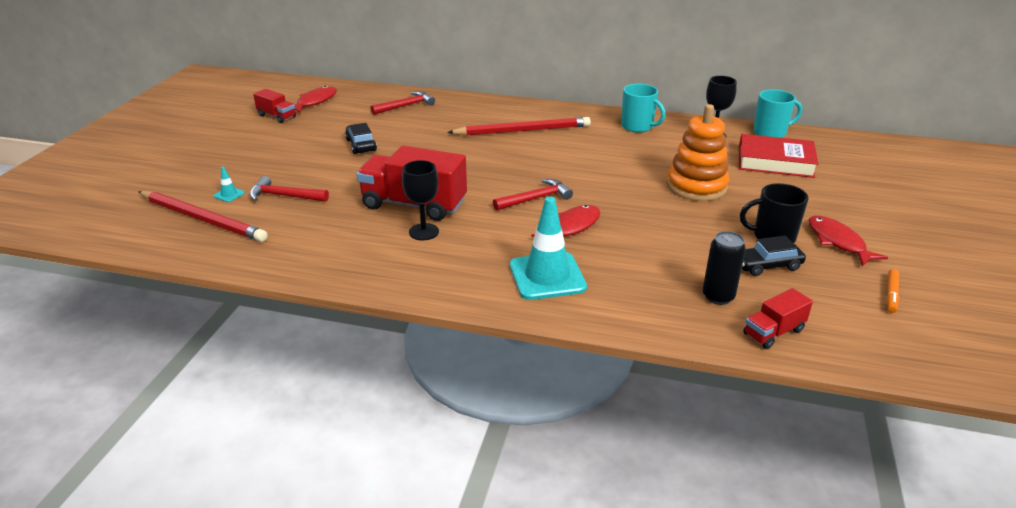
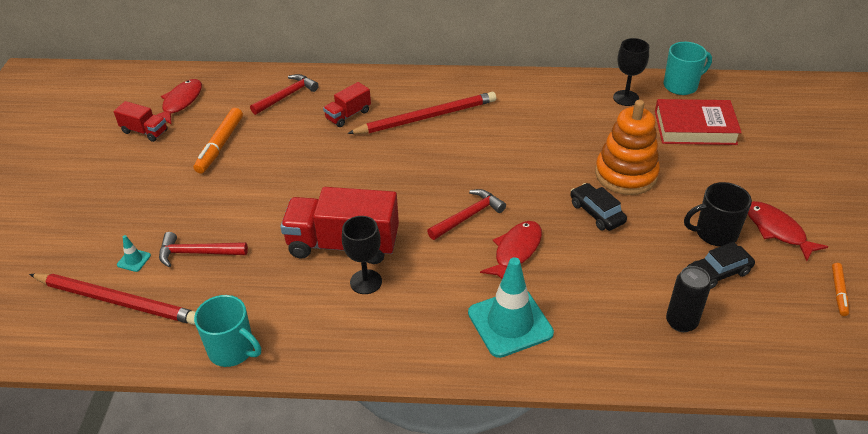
camera: 10 degrees left, 10 degrees up
black car [345,123,377,154] -> black car moved to [570,183,627,231]
turquoise mug [621,84,666,133] -> turquoise mug moved to [194,295,261,367]
red truck [743,288,813,349] -> red truck moved to [323,82,371,127]
none -> orange marker [194,108,243,173]

